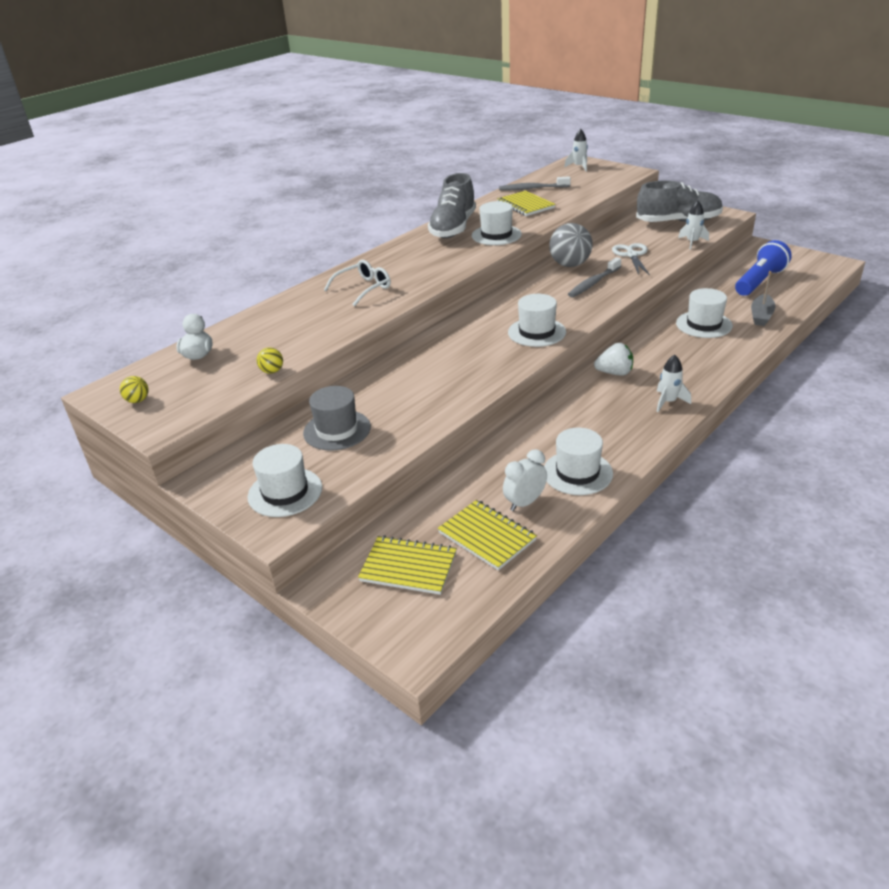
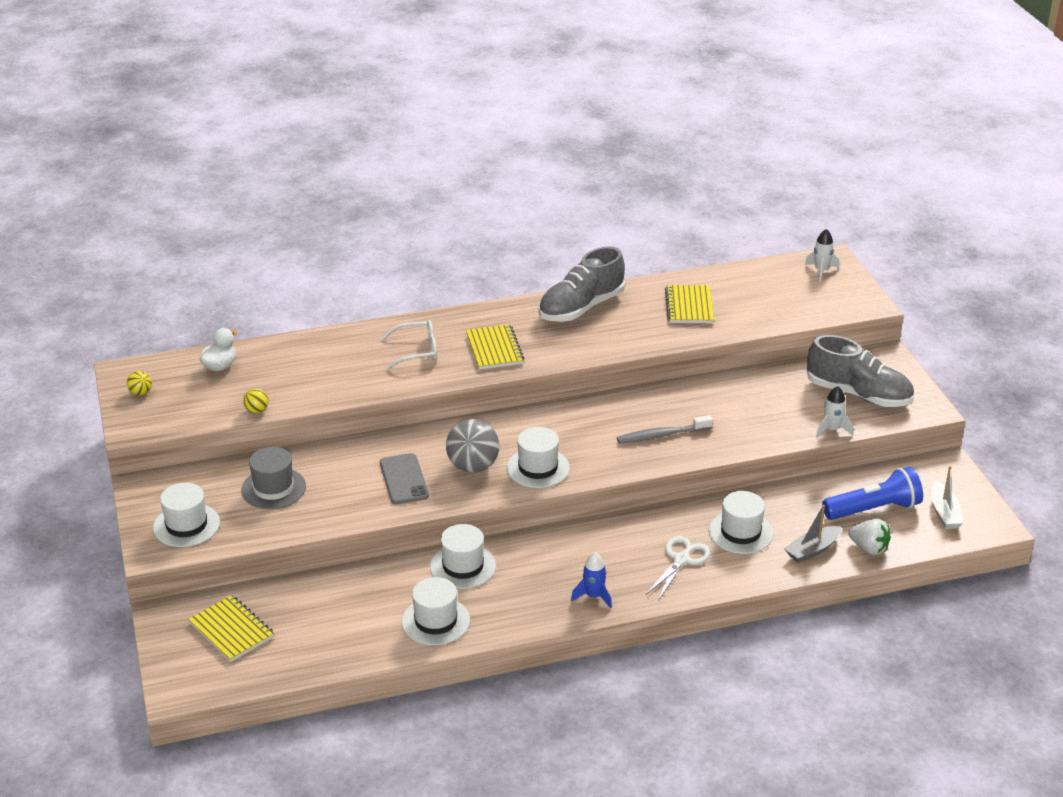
camera: 30 degrees right, 0 degrees up
yellow notebook [438,500,537,570] -> yellow notebook moved to [466,324,524,370]
white hat [472,201,522,245] -> white hat moved to [430,524,496,589]
grey toothbrush [499,176,571,191] -> none
white clock [503,449,547,511] -> none
grey ball [549,223,592,267] -> grey ball moved to [446,419,499,473]
white strawberry [594,343,633,376] -> white strawberry moved to [848,519,891,555]
white scissors [612,243,650,275] -> white scissors moved to [646,536,711,600]
white rocket [656,355,691,412] -> blue rocket [571,552,612,609]
none -> grey phone [380,453,429,504]
none -> white boat [931,466,963,529]

